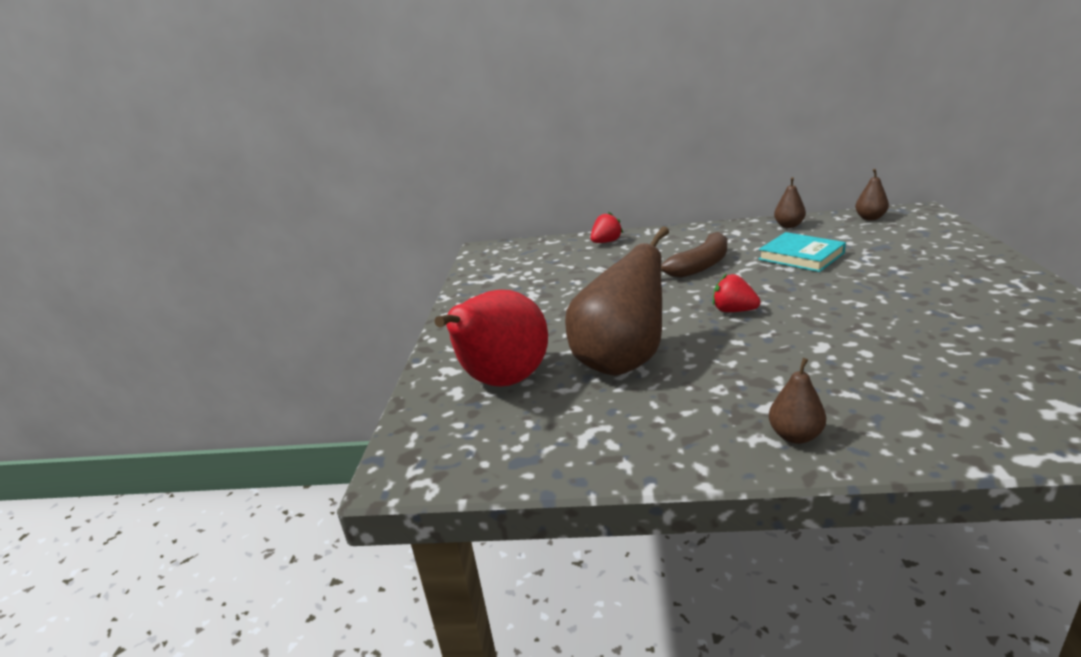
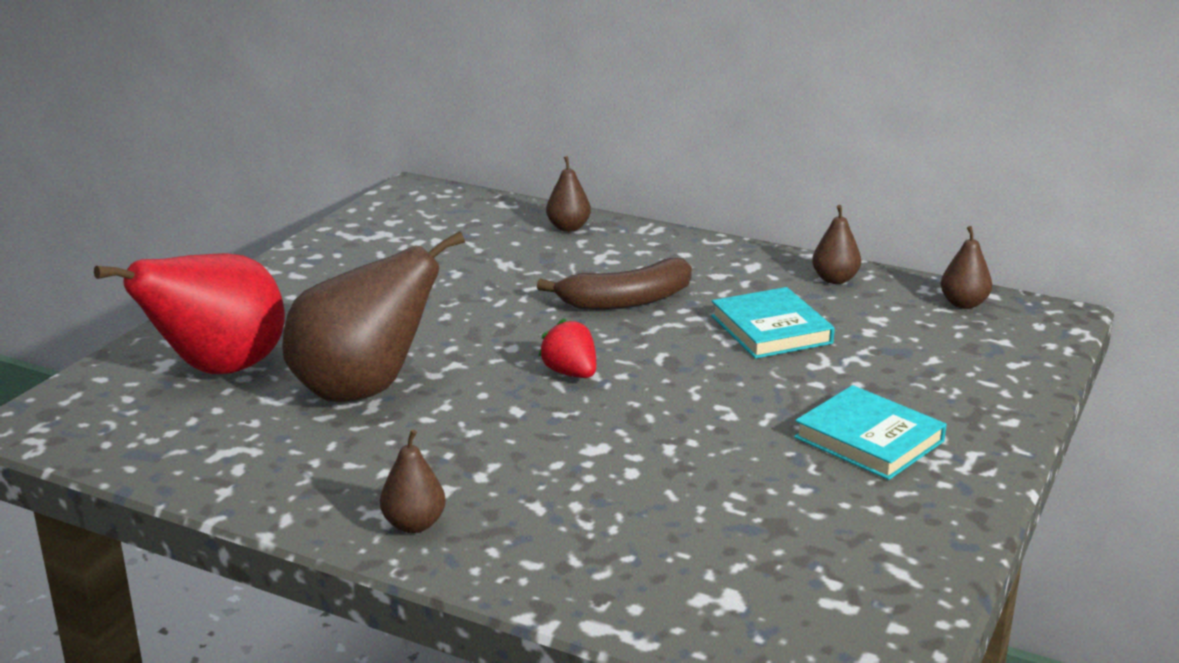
camera: 20 degrees right, 0 degrees up
red strawberry [591,212,623,243] -> brown pear [546,156,591,232]
none -> turquoise book [794,385,947,480]

